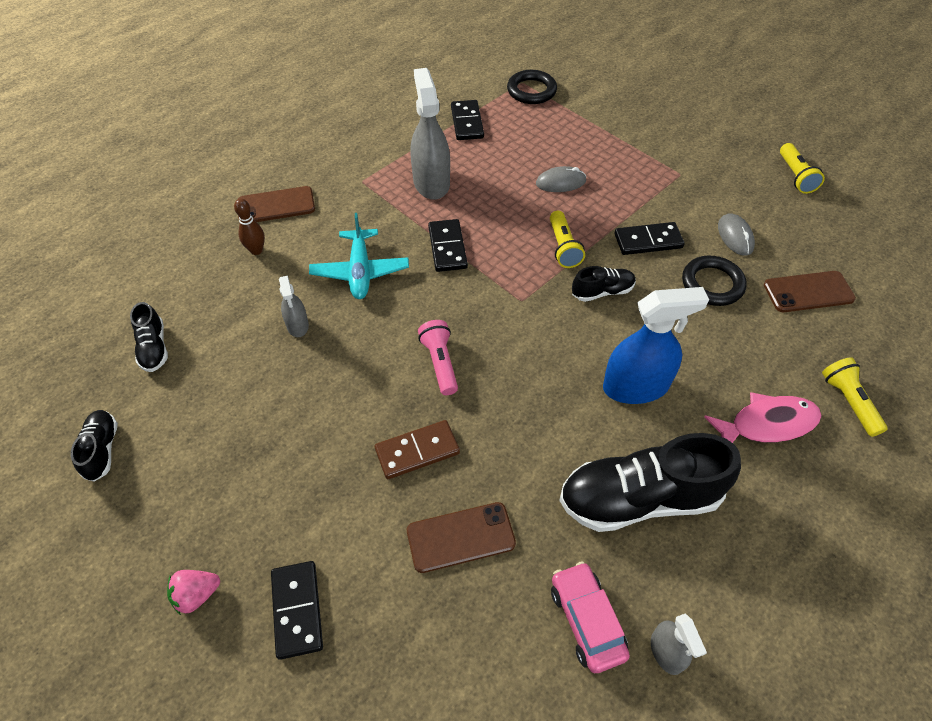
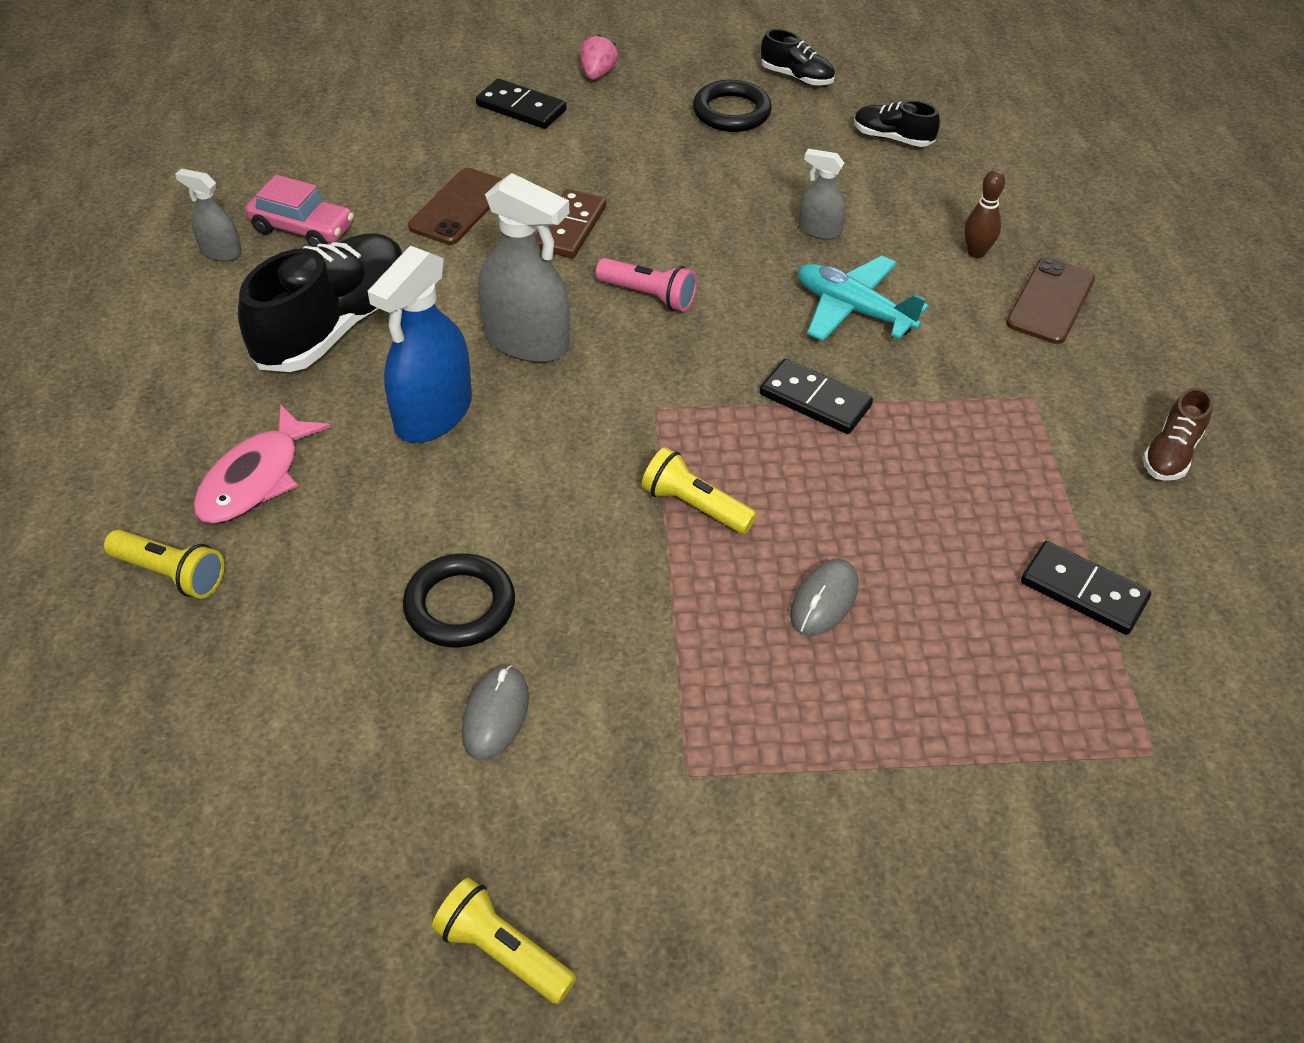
camera: 130 degrees right, 5 degrees down
grey spray bottle [410,68,450,200] -> grey spray bottle moved to [478,173,570,363]
black ring [507,70,557,104] -> black ring moved to [693,80,772,132]
black shoe [572,266,636,302] -> none
black domino [614,222,685,255] -> none
grey mouse [718,213,755,256] -> grey mouse turned 75 degrees clockwise [462,665,529,760]
brown phone [764,271,856,312] -> none
none -> brown shoe [1143,387,1213,481]

